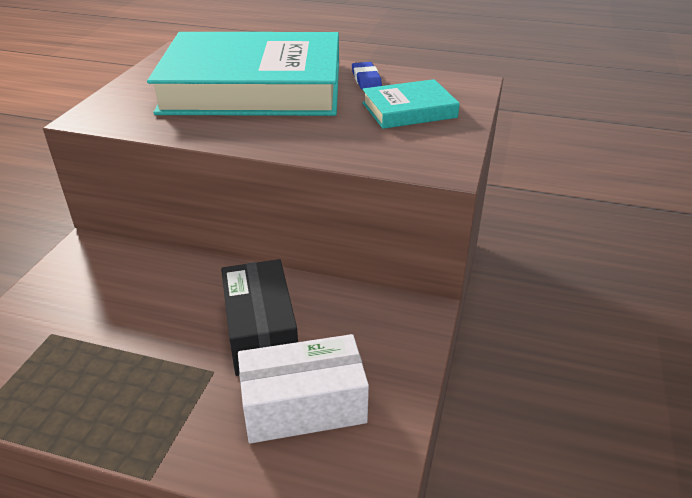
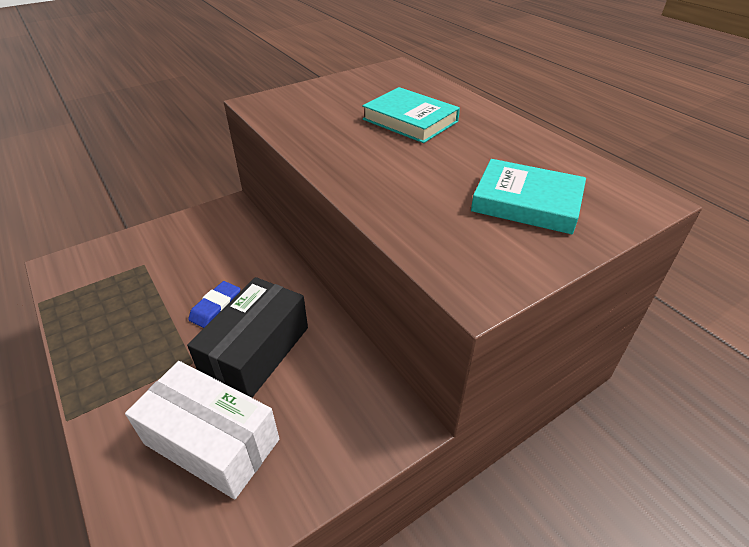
camera: 40 degrees right, 5 degrees up
turquoise book [147,32,339,116] -> turquoise book [362,87,460,143], size x0.44
blue eraser [352,62,382,90] -> blue eraser moved to [188,281,241,328]

